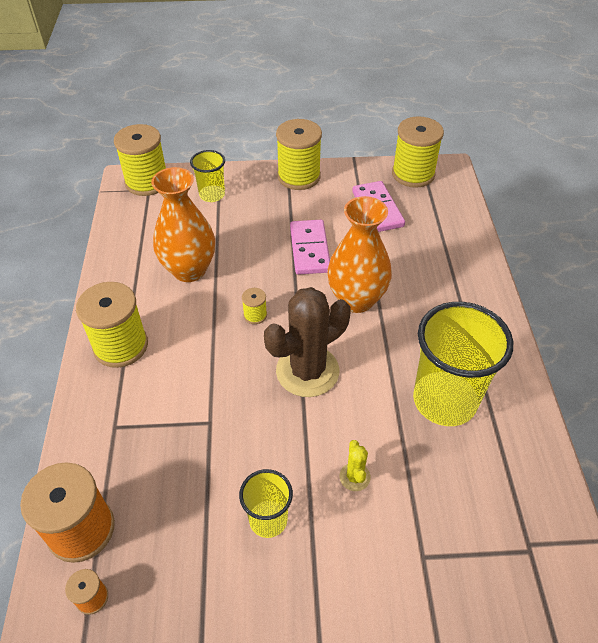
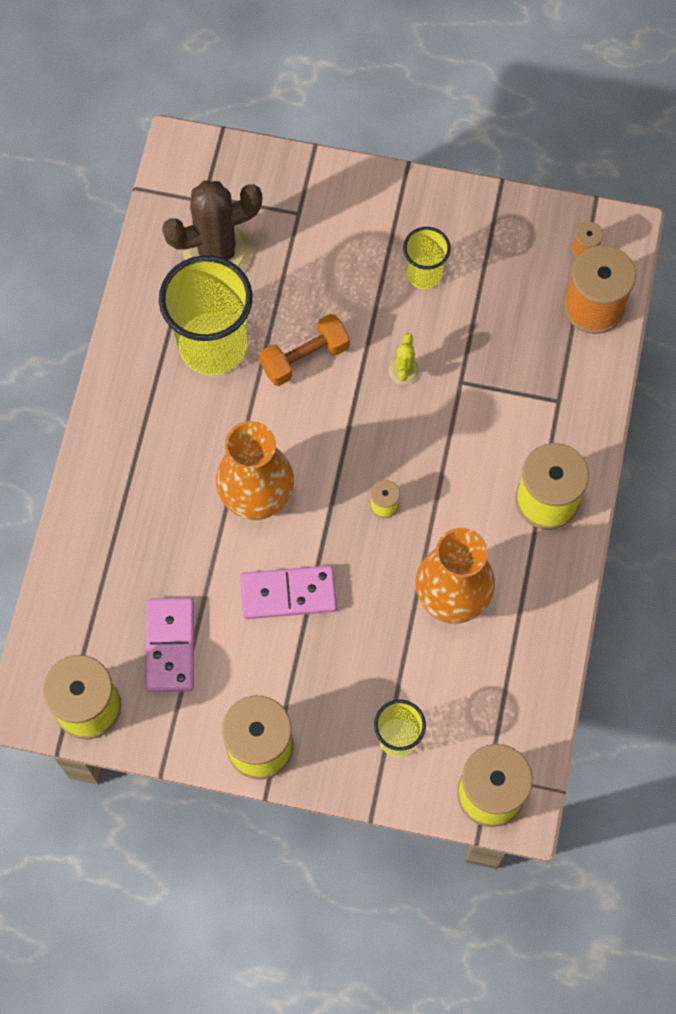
camera: 165 degrees left, 20 degrees up
brown cactus [264,287,351,397] -> brown cactus moved to [162,181,262,272]
pink domino [290,220,330,275] -> pink domino turned 75 degrees clockwise [240,565,337,619]
yellow cactus [339,440,371,491] -> yellow cactus moved to [389,333,420,385]
none -> orange dumbbell [259,314,350,386]

